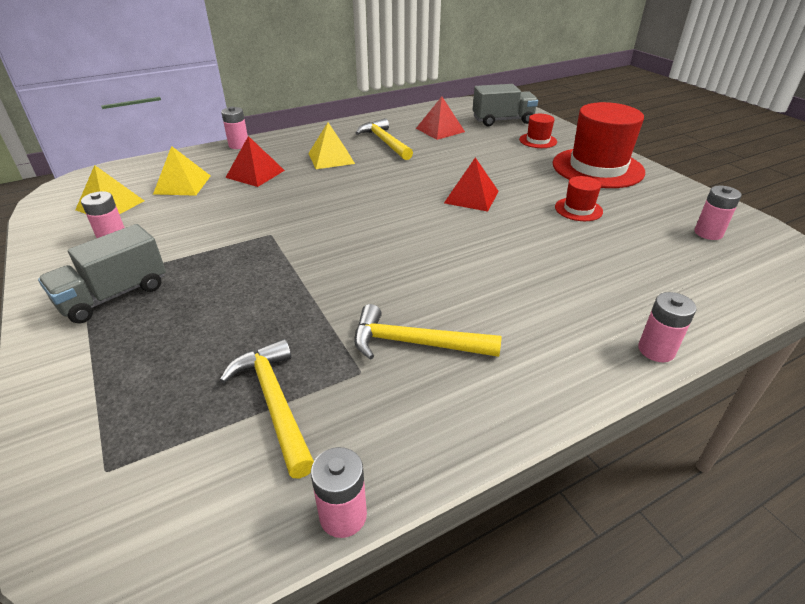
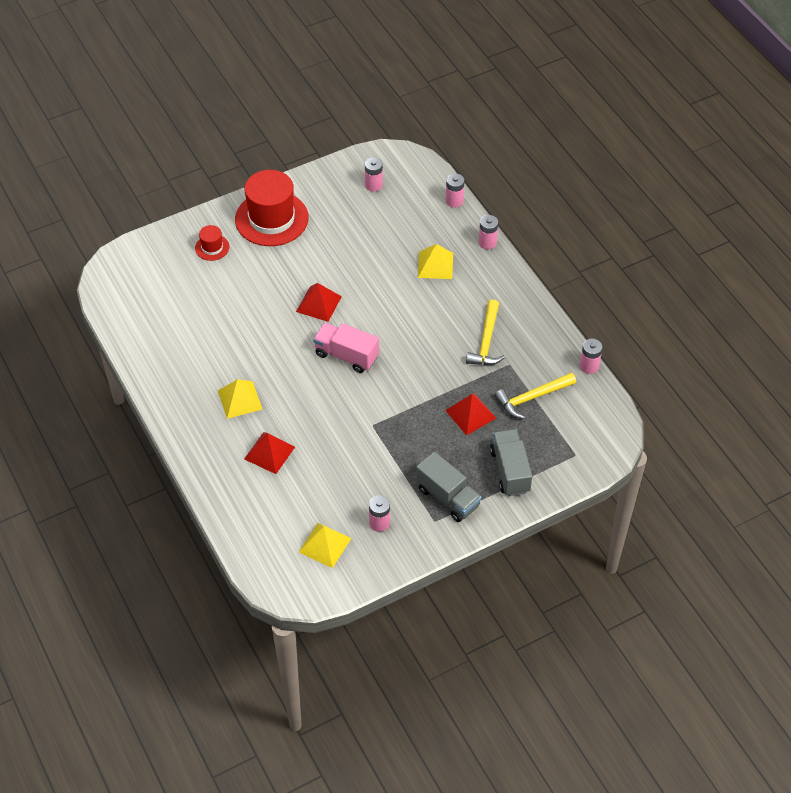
camera: 90 degrees left, 15 degrees up
yellow pyramid [153,146,211,196] -> yellow pyramid moved to [418,244,453,279]
pink battery [221,107,248,149] -> pink battery moved to [446,173,464,208]
yellow hammer [356,118,413,160] -> none
red pyramid [416,97,465,140] -> red pyramid moved to [445,394,496,435]
grey truck [473,84,538,126] -> grey truck moved to [490,429,532,496]
red hat [555,176,603,221] -> none
none -> pink truck [313,323,379,373]

